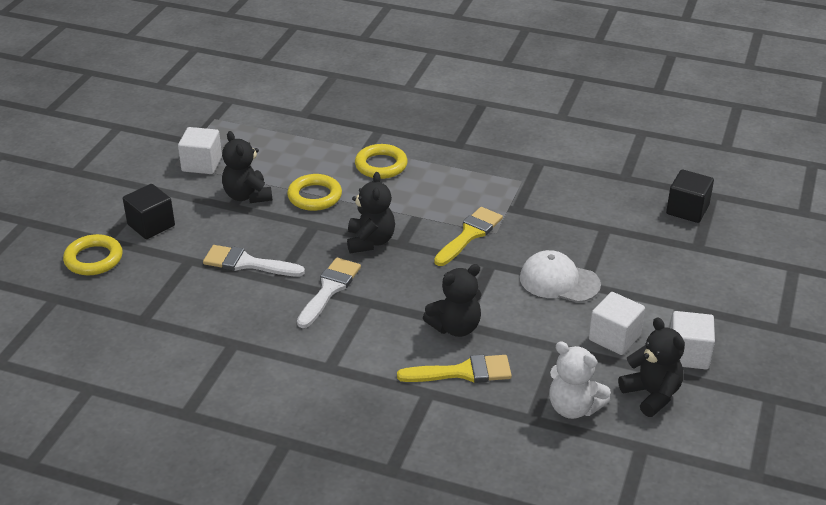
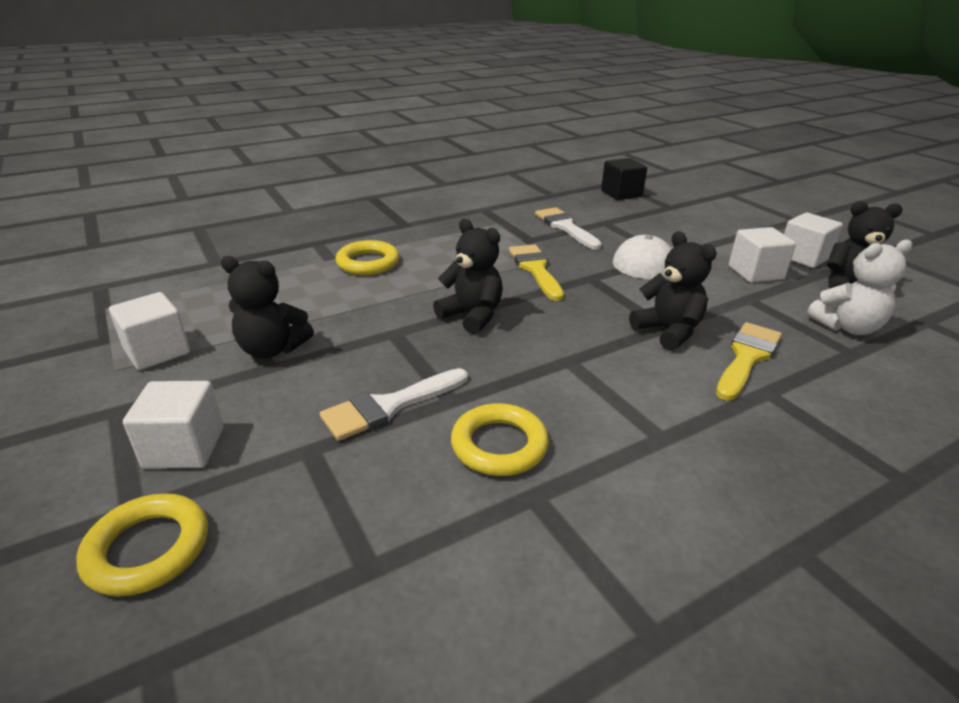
camera: 50 degrees left, 5 degrees down
black cube [123,184,175,239] -> white cube [123,381,224,469]
yellow ring [287,174,342,211] -> yellow ring moved to [451,403,549,476]
white brush [297,258,361,328] -> white brush moved to [535,207,602,250]
black teddy bear [423,264,481,337] -> black teddy bear turned 45 degrees counterclockwise [629,231,717,351]

